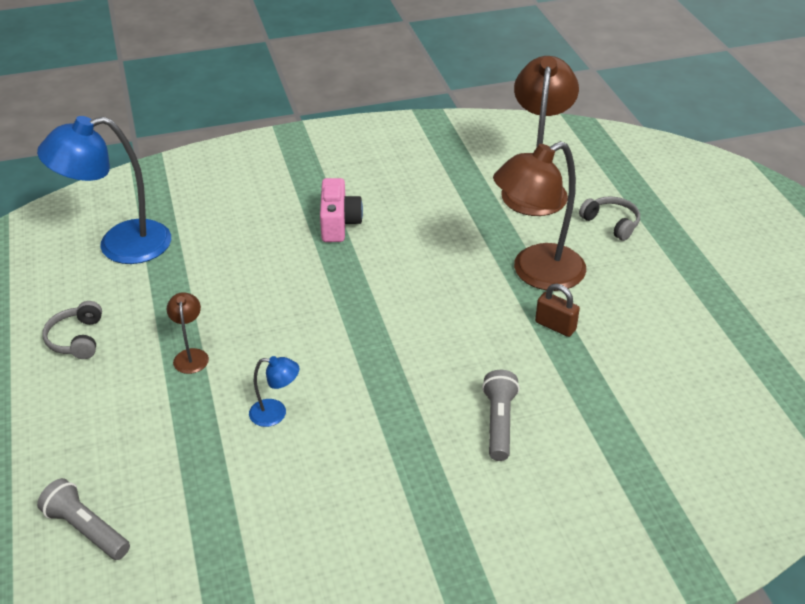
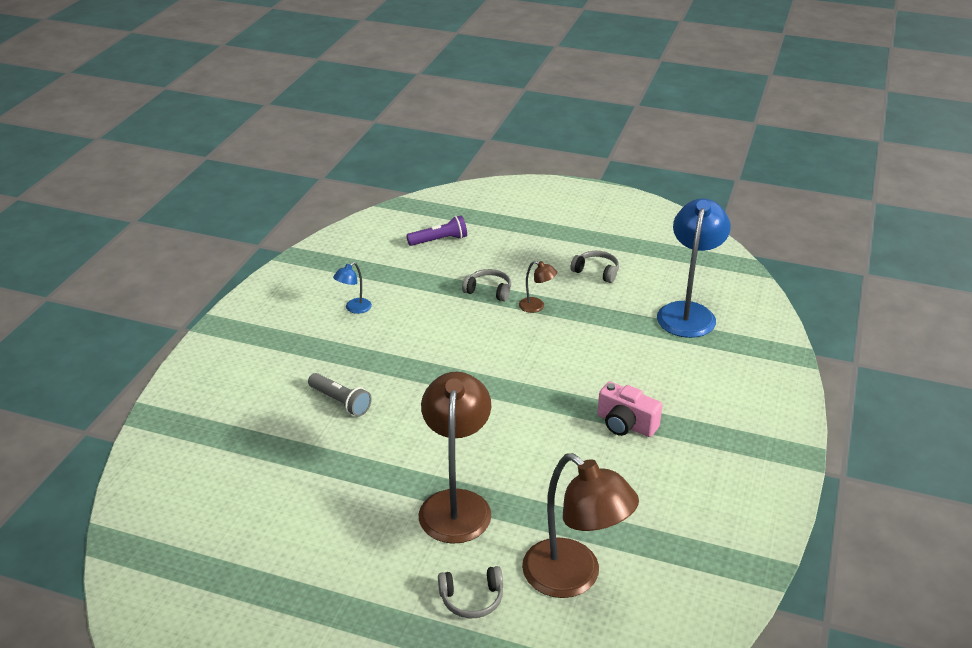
camera: 125 degrees right, 5 degrees down
grey flashlight [37,478,130,560] -> purple flashlight [406,215,467,246]
blue lamp [249,356,300,427] -> blue lamp moved to [333,262,372,314]
brown padlock [535,284,580,337] -> none
none -> grey headphones [462,269,511,302]

